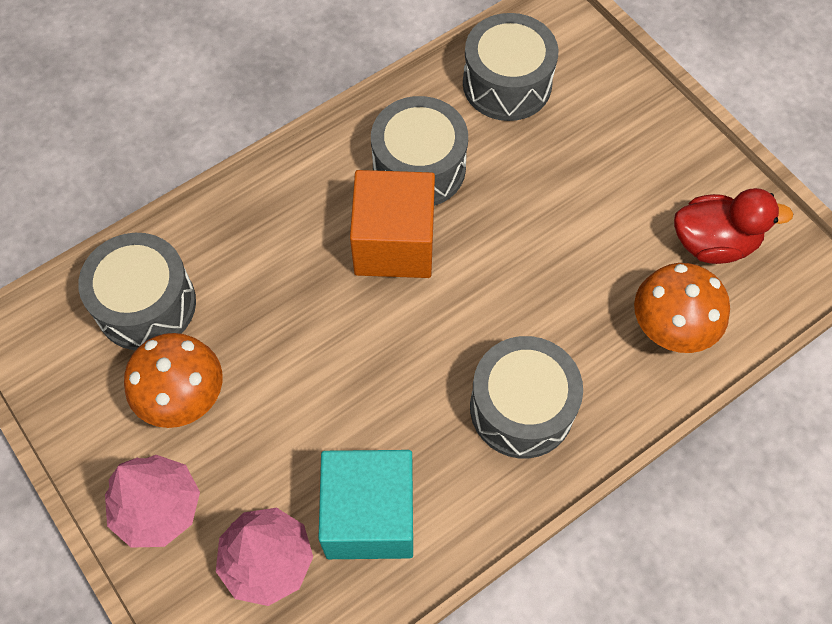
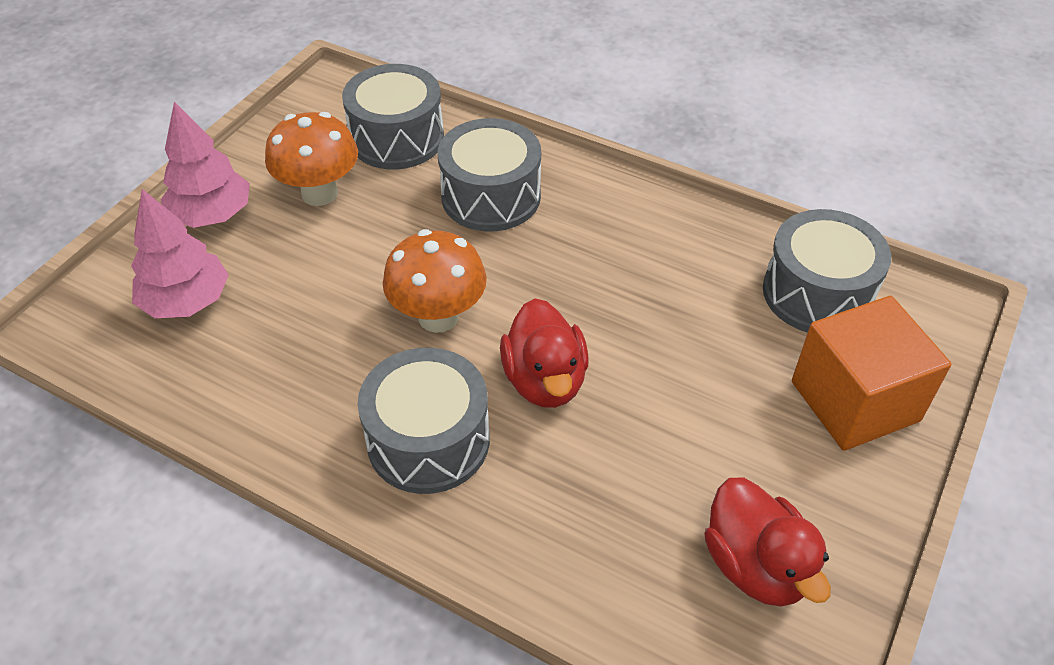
camera: 65 degrees right, 15 degrees down
turquoise cube [318,450,413,559] -> none
orange cube [350,170,435,278] -> orange cube moved to [792,296,951,451]
grey drum [371,96,468,206] -> grey drum moved to [438,118,541,232]
orange mushroom [634,263,730,353] -> orange mushroom moved to [383,229,487,333]
none -> red duck [500,298,589,408]

